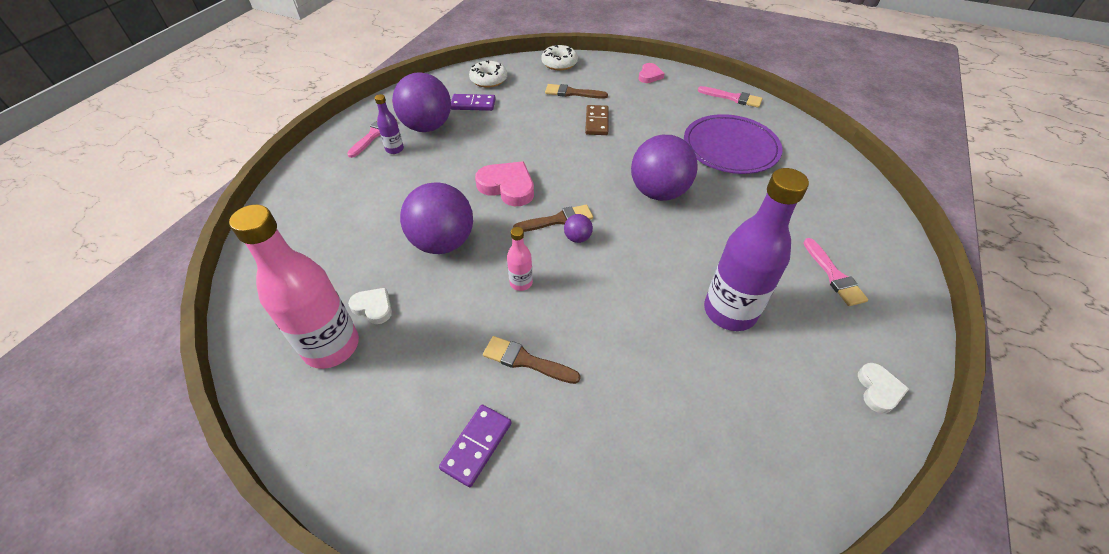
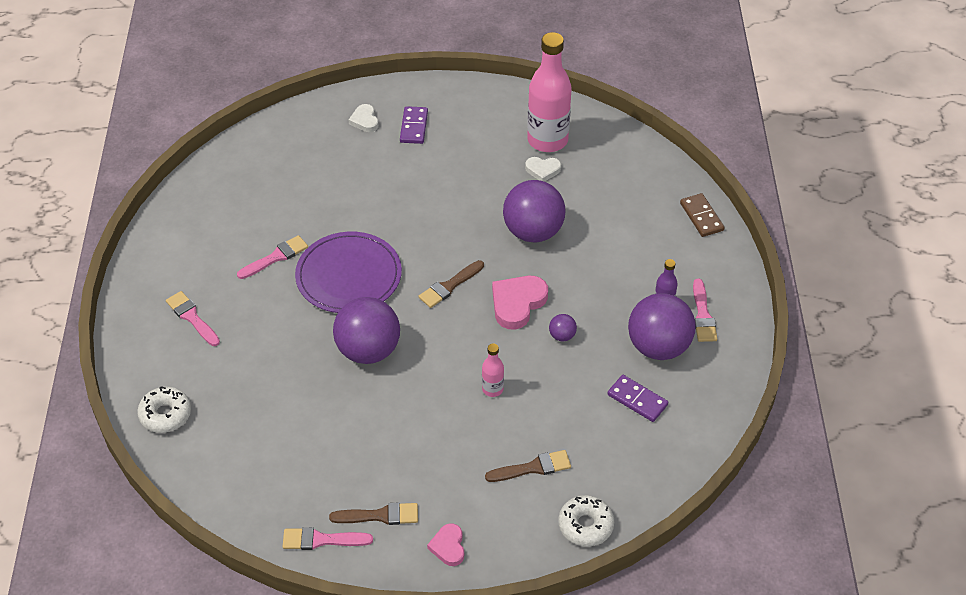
camera: 155 degrees right, 0 degrees up
purple domino [451,94,496,111] -> purple domino turned 60 degrees clockwise [607,375,668,422]
white donut [469,61,507,88] -> white donut moved to [137,386,191,433]
pink heart [475,161,534,206] -> pink heart turned 120 degrees clockwise [492,276,548,330]
brown brush [483,336,581,384] -> brown brush moved to [329,503,418,525]
pink bottle [507,227,533,291] -> pink bottle moved to [482,344,504,397]
purple ball [564,214,593,243] -> purple ball moved to [549,314,577,341]
brown domino [585,105,609,135] -> brown domino moved to [680,193,725,237]
purple plate [684,114,782,174] -> purple plate moved to [295,232,402,313]
purple bottle [704,168,809,331] -> pink brush [237,235,308,279]
white heart [858,363,909,413] -> white heart moved to [349,104,379,132]

